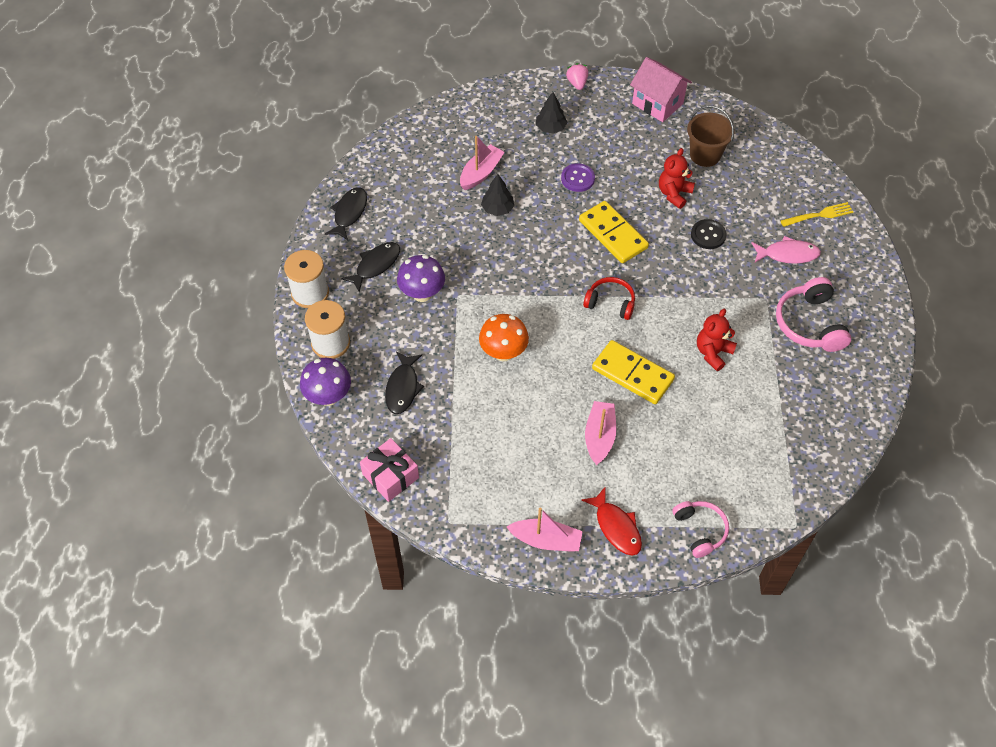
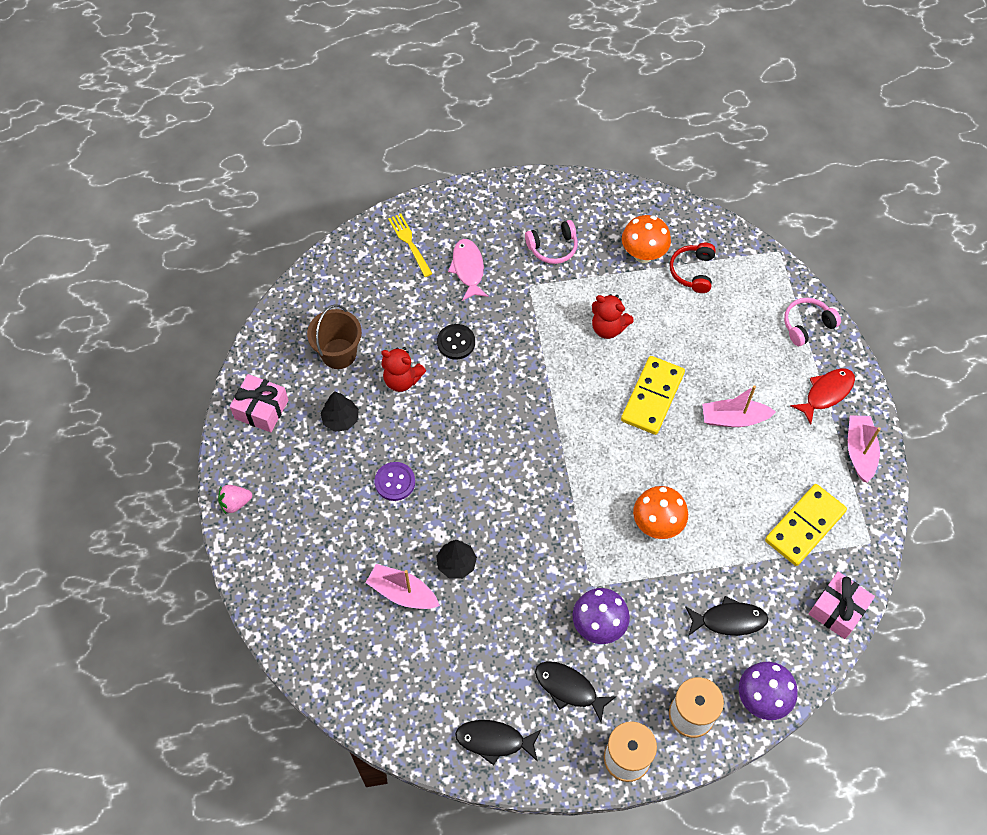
camera: 100 degrees left, 5 degrees up
black tree [536,92,567,134] -> black tree moved to [320,391,359,432]
yellow domino [579,201,649,263] -> yellow domino moved to [765,484,847,566]
red headphones [583,277,635,320] -> red headphones moved to [670,243,716,293]
pink house [630,57,692,122] -> pink gift [230,374,288,432]
pink headphones [776,277,851,352] -> pink headphones [525,220,578,264], size x0.66
none -> orange mushroom [622,215,671,263]

